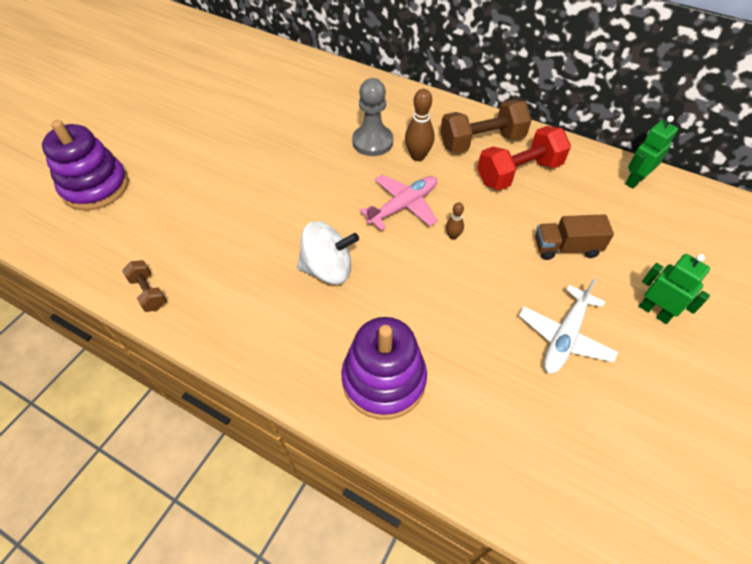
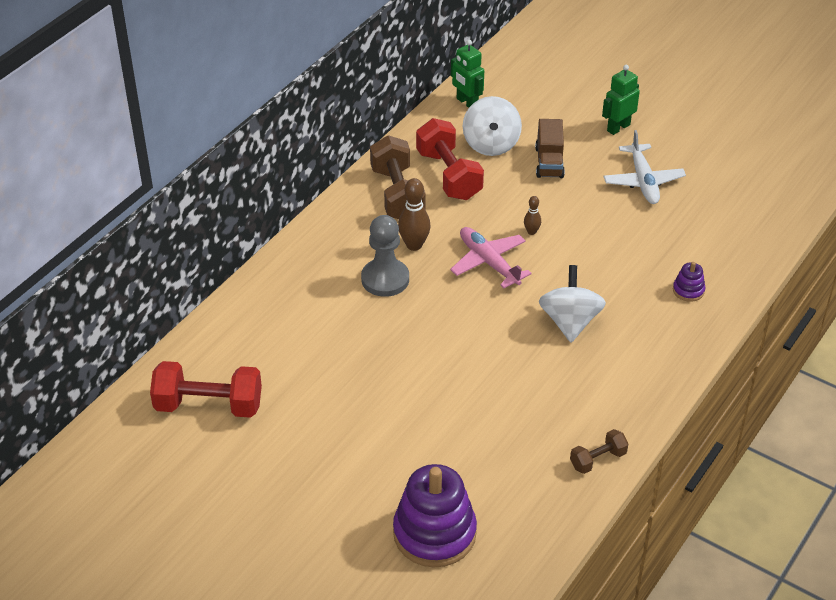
camera: 85 degrees left, 10 degrees down
purple stacking toy [341,317,427,420] -> purple stacking toy [673,262,705,302], size x0.44
white plane [519,279,618,374] -> white plane turned 45 degrees clockwise [604,130,686,204]
none -> red dumbbell [150,361,262,418]
none -> white spinning top [463,96,522,156]

